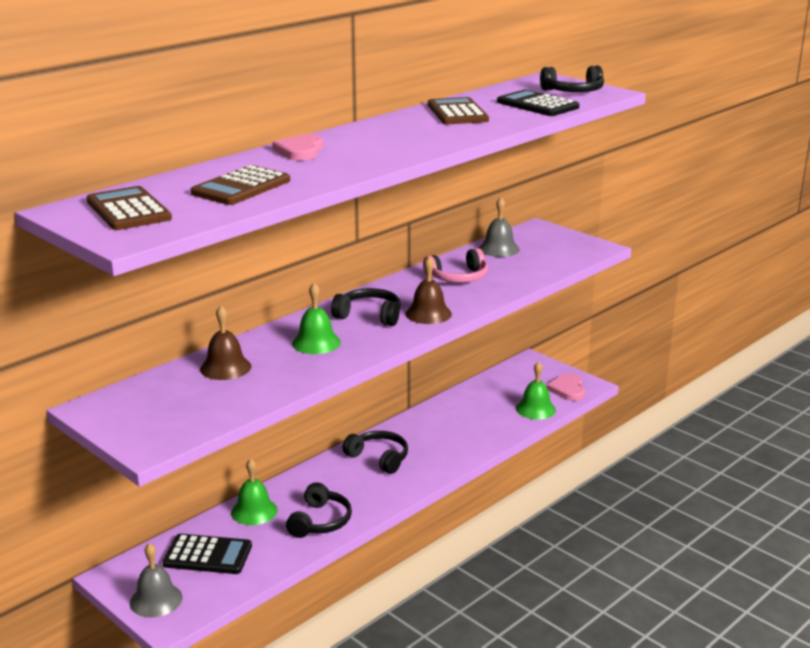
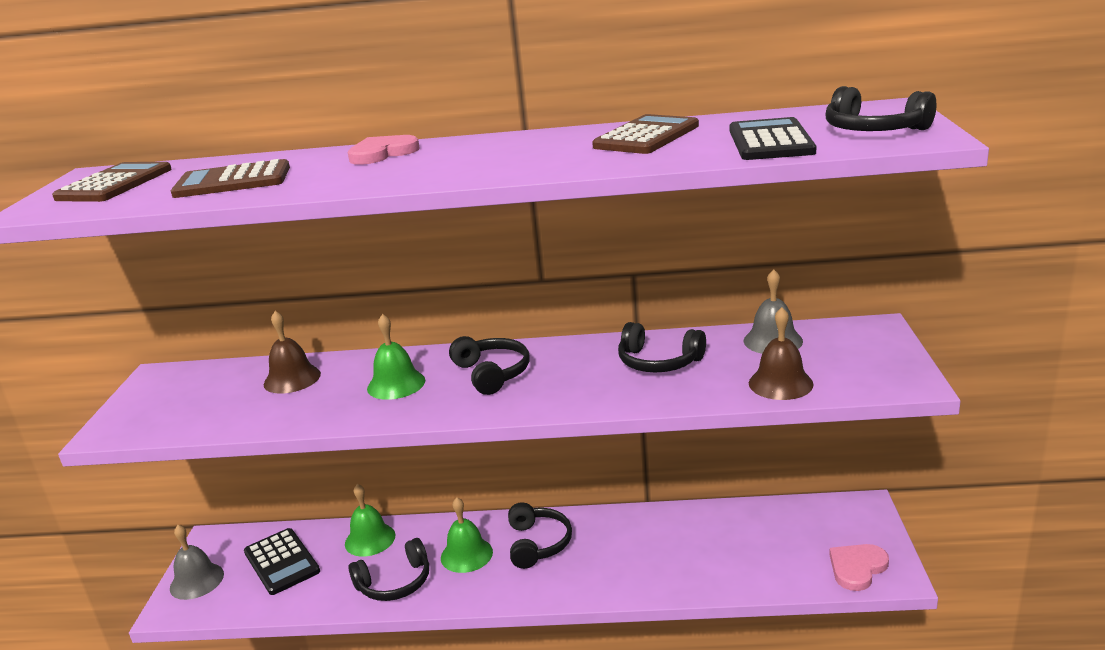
camera: 50 degrees right, 0 degrees up
brown bell [405,256,452,324] -> brown bell moved to [749,307,814,400]
pink headphones [423,248,488,283] -> black headphones [618,322,706,372]
green bell [516,361,556,419] -> green bell moved to [441,497,493,573]

